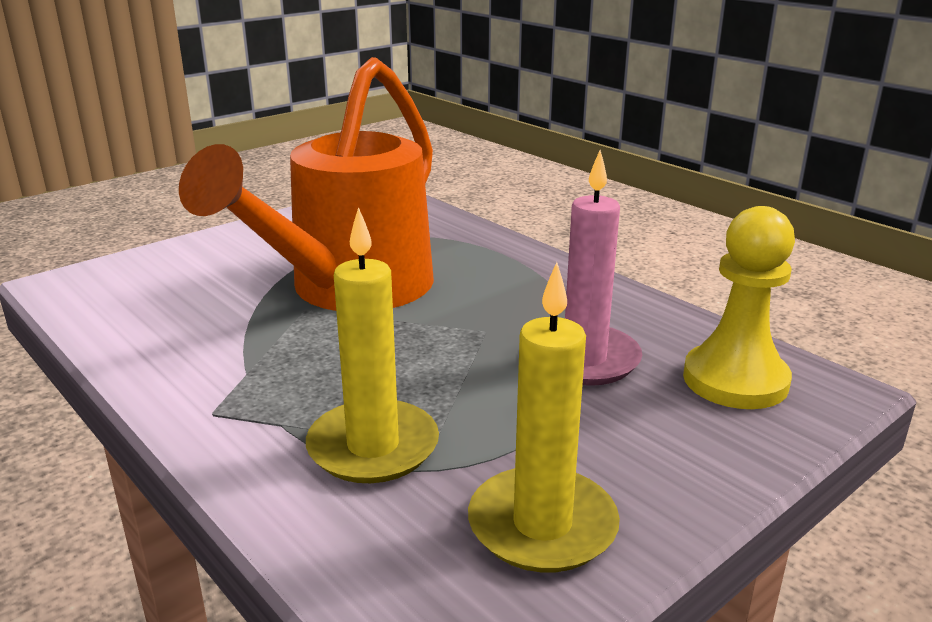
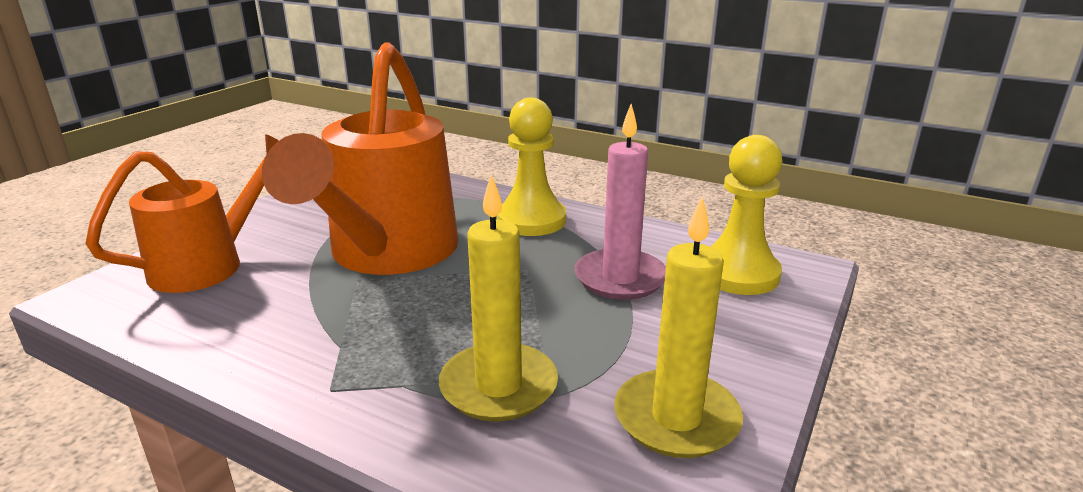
camera: 20 degrees left, 0 degrees up
none -> orange watering can [85,134,279,293]
none -> yellow pawn [497,98,566,236]

